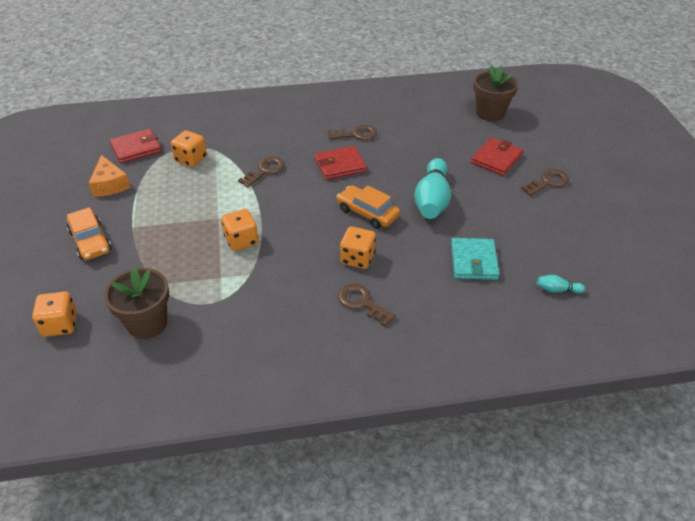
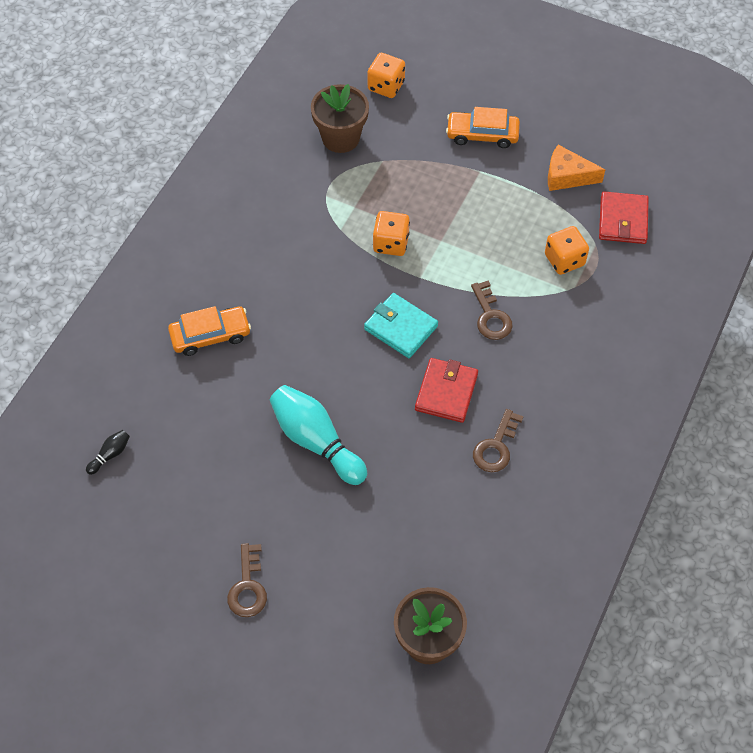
camera: 125 degrees right, 15 degrees up
orange car [337,185,400,229] -> orange car moved to [168,306,251,356]
brown key [338,284,396,327] -> none
orange dice [340,226,376,269] -> none
turquoise wallet [451,238,500,280] -> turquoise wallet moved to [364,293,438,358]
red wallet [471,138,523,176] -> none
turquoise bowling pin [537,275,585,294] -> black bowling pin [86,430,130,475]

